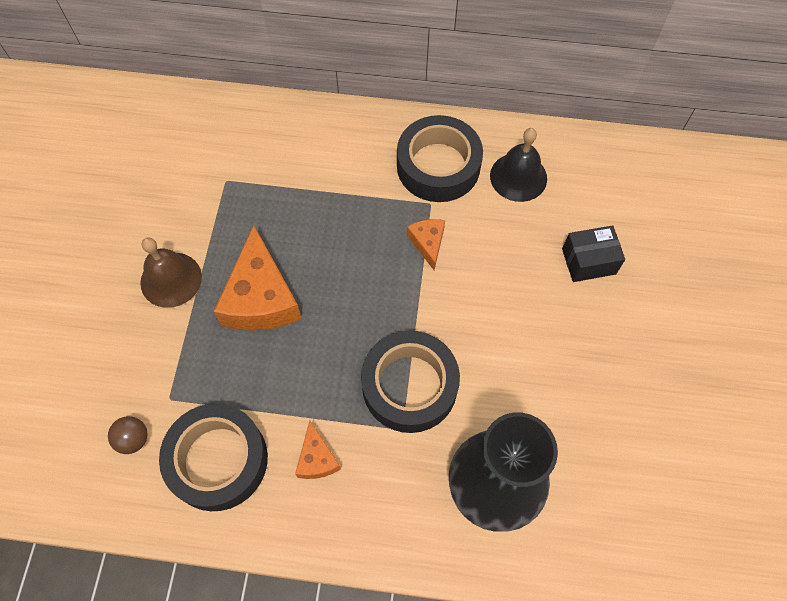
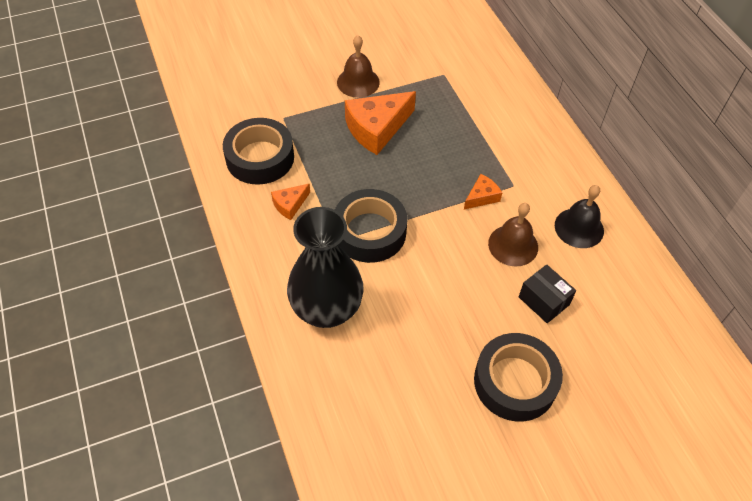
camera: 60 degrees right, 10 degrees down
brown ball [108,416,148,454] -> none
black tape [397,115,483,202] -> black tape moved to [474,333,563,422]
none -> brown bell [488,203,538,267]

